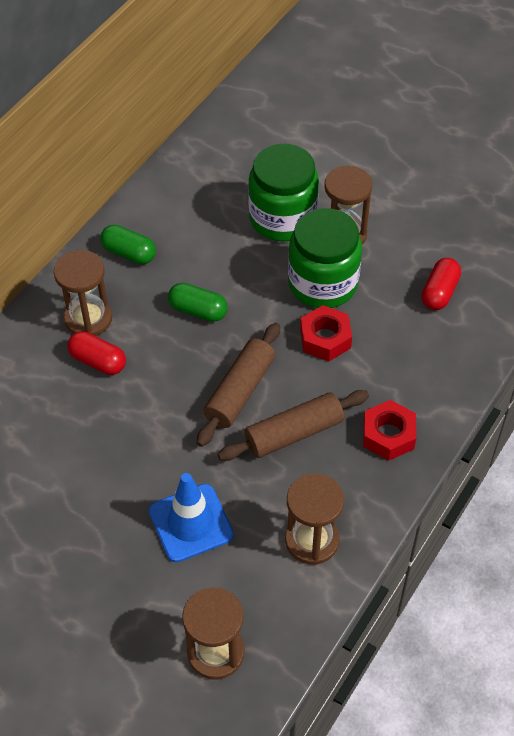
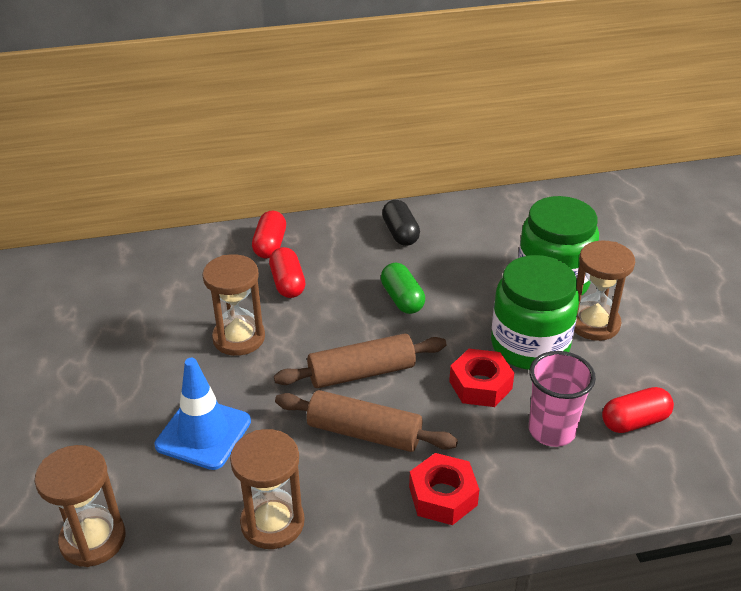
camera: 45 degrees right, 15 degrees down
brown hourglass [54,250,112,336] -> brown hourglass moved to [202,254,265,356]
green capsule [100,225,156,264] -> black capsule [382,200,420,246]
none -> red capsule [252,211,286,259]
none -> pink cup [529,351,596,447]

